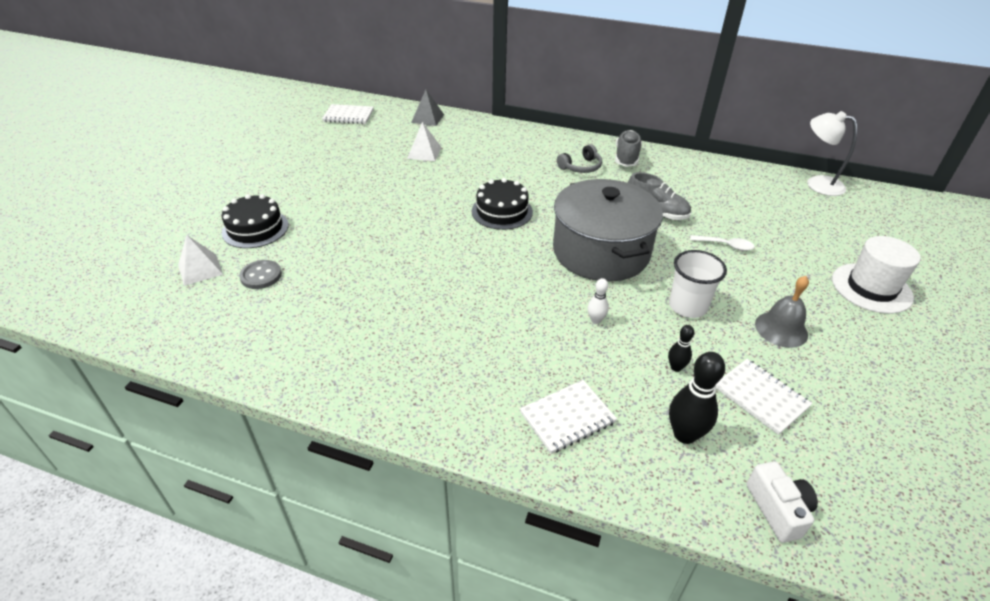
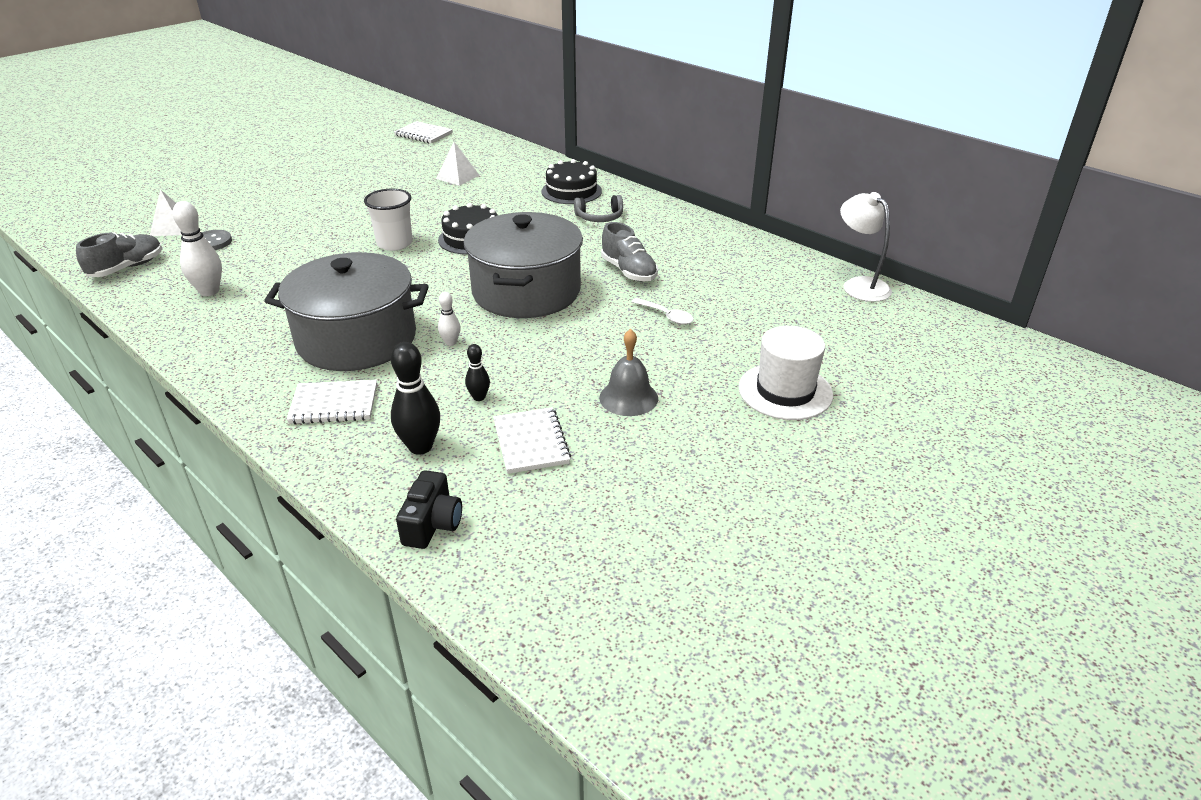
camera: 25 degrees right, 5 degrees down
black cake [222,194,289,248] -> black cake moved to [541,159,602,204]
grey pyramid [411,90,444,126] -> none
grey shoe [615,130,642,167] -> grey shoe moved to [76,232,162,277]
white cup [669,250,727,318] -> white cup moved to [364,188,413,251]
white camera [746,461,818,543] -> black camera [396,470,462,549]
none -> white bowling pin [172,201,222,296]
none -> grey pot [264,252,429,371]

